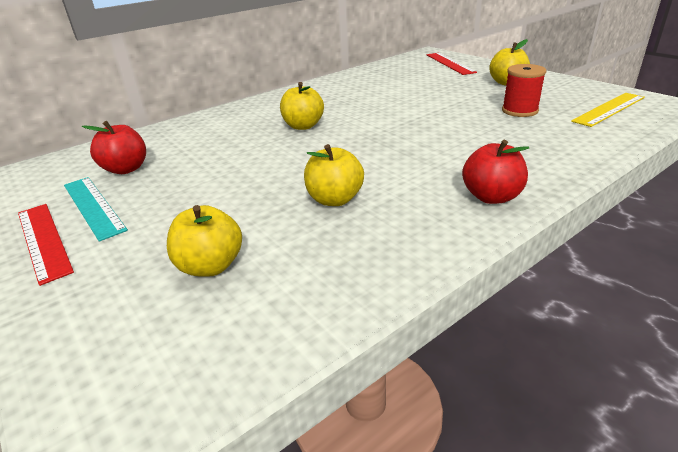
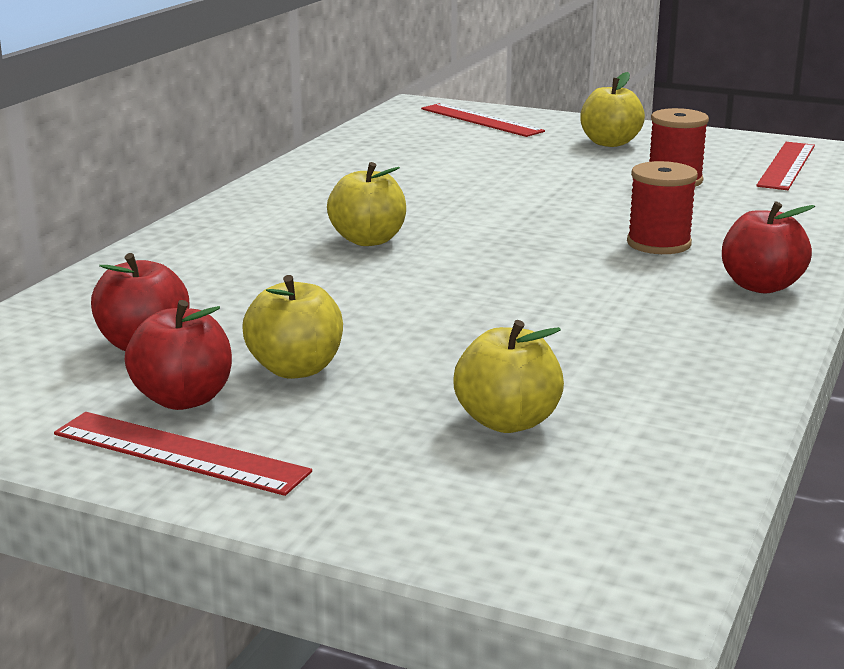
camera: 30 degrees left, 10 degrees down
turquoise ruler [64,177,128,242] -> red apple [125,300,232,410]
yellow apple [304,144,364,206] -> yellow apple moved to [242,275,343,379]
yellow ruler [571,93,645,127] -> red ruler [756,142,815,190]
none -> red spool [627,161,698,254]

